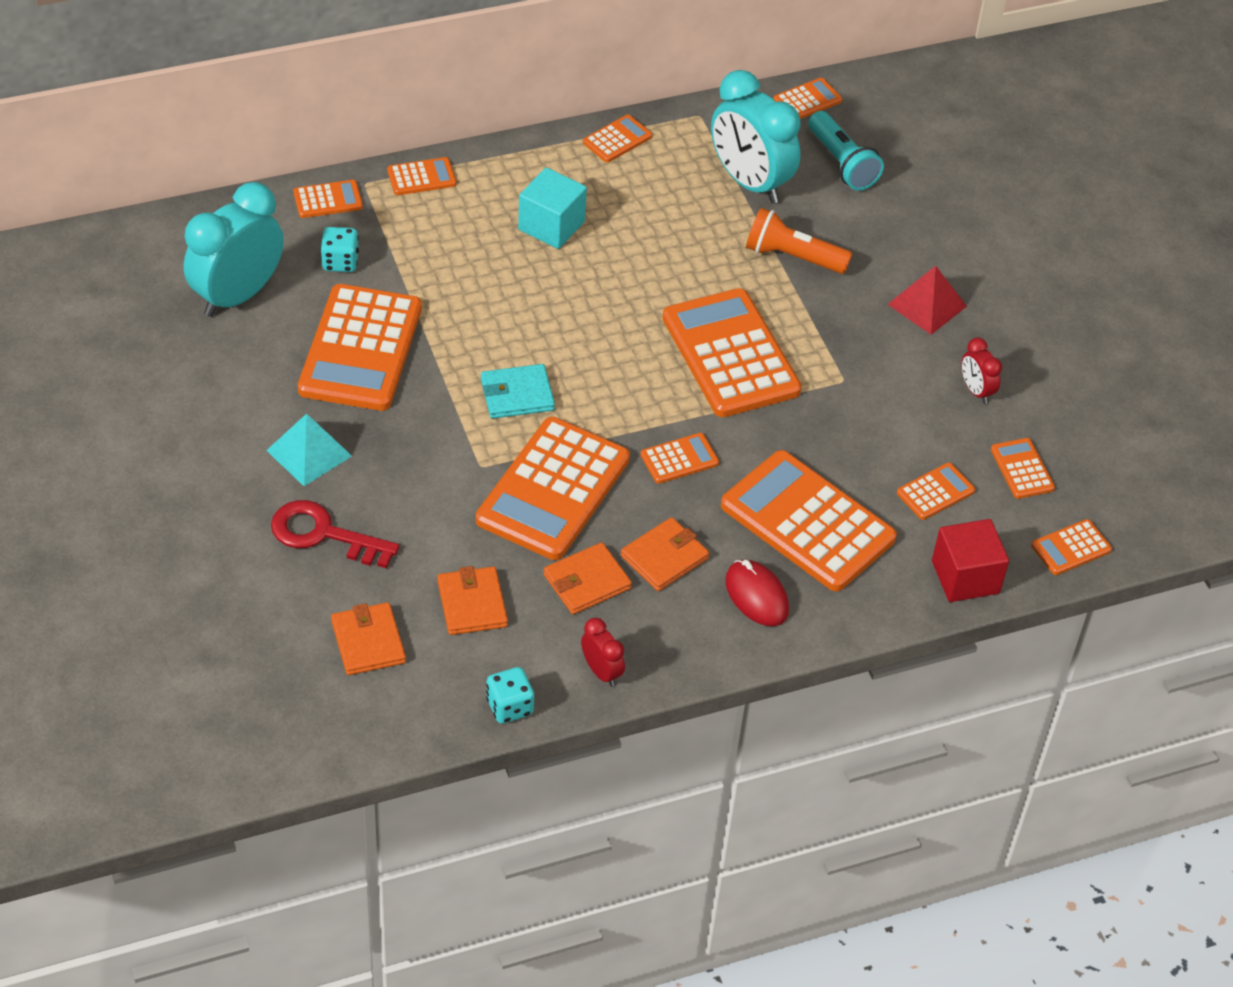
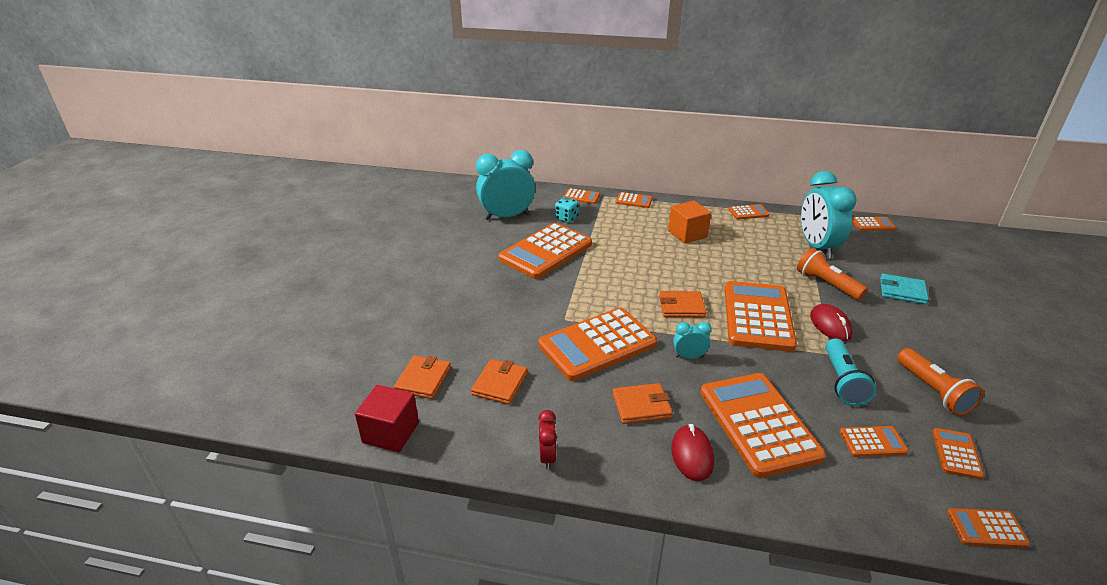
camera: 35 degrees right, 15 degrees down
turquoise pyramid [266,413,352,486] -> none
red key [271,500,400,568] -> none
turquoise wallet [481,364,555,419] -> turquoise wallet moved to [880,274,929,304]
turquoise dice [486,667,534,724] -> none
turquoise cube [518,168,587,249] -> orange cube [668,201,711,244]
orange wallet [543,542,632,614] -> orange wallet moved to [659,291,707,317]
orange calculator [641,433,719,484] -> turquoise clock [673,322,712,359]
turquoise flashlight [808,111,884,191] -> turquoise flashlight moved to [825,338,876,406]
red pyramid [887,266,967,335] -> none
red cube [932,519,1009,602] -> red cube moved to [355,385,419,452]
red clock [962,338,1002,404] -> orange flashlight [897,348,983,416]
none -> red mouse [810,304,853,342]

